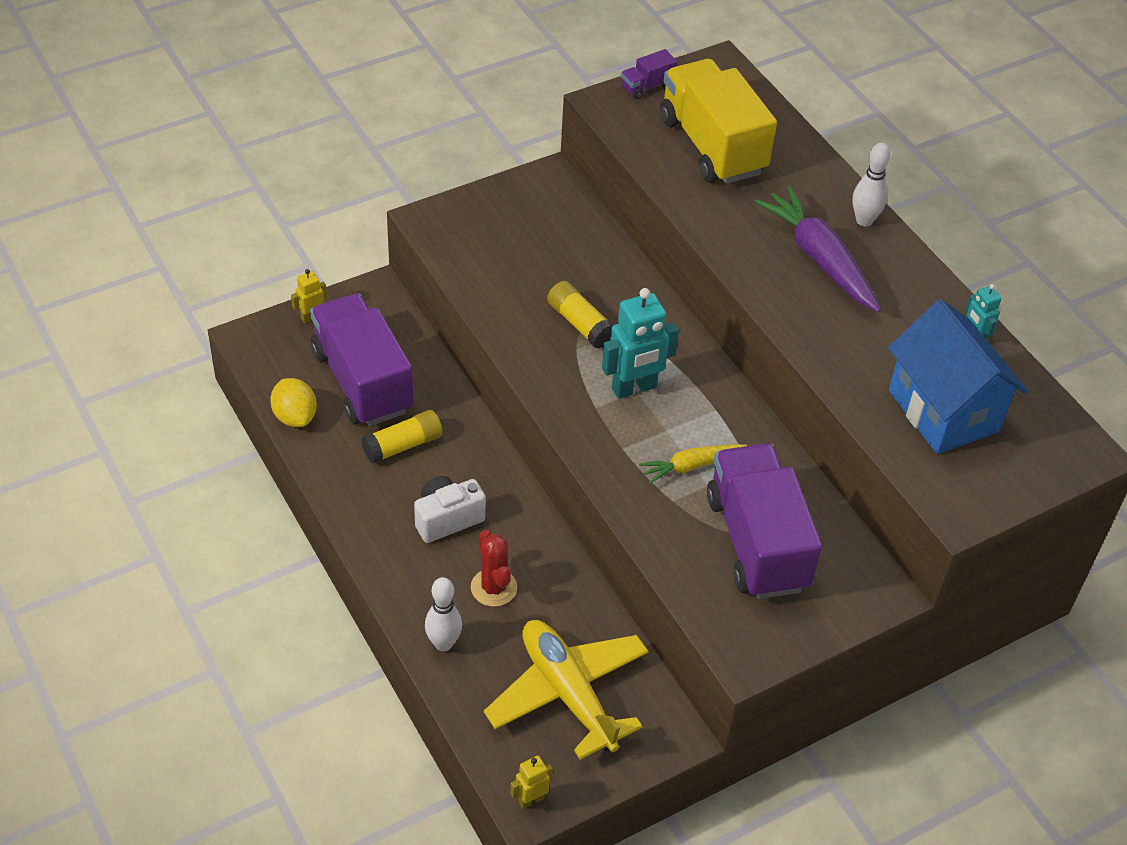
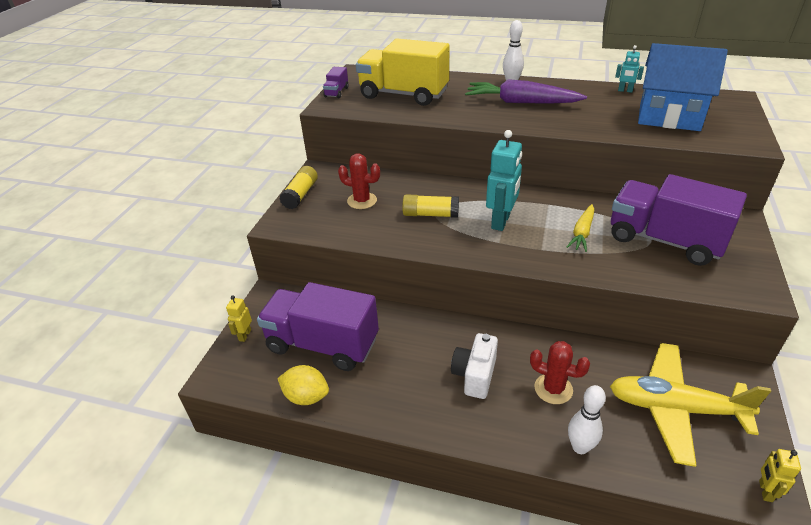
camera: 40 degrees left, 10 degrees down
yellow glue stick [361,410,443,464] -> yellow glue stick moved to [279,166,318,209]
none -> red cactus [338,153,380,209]

